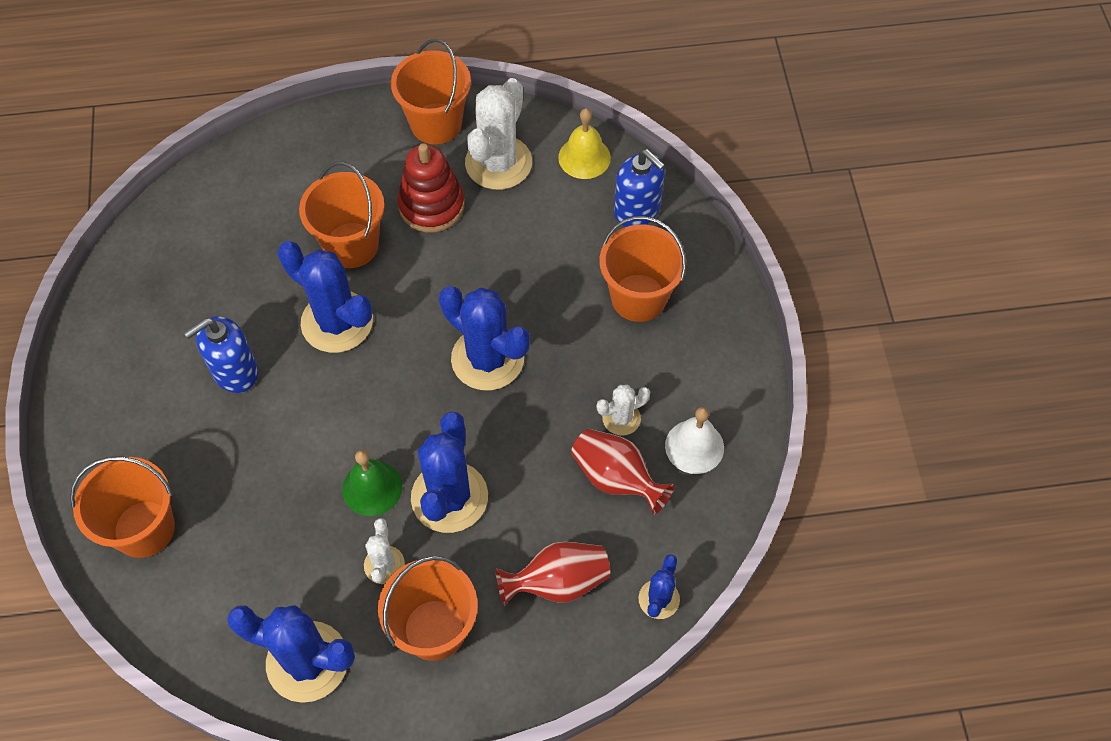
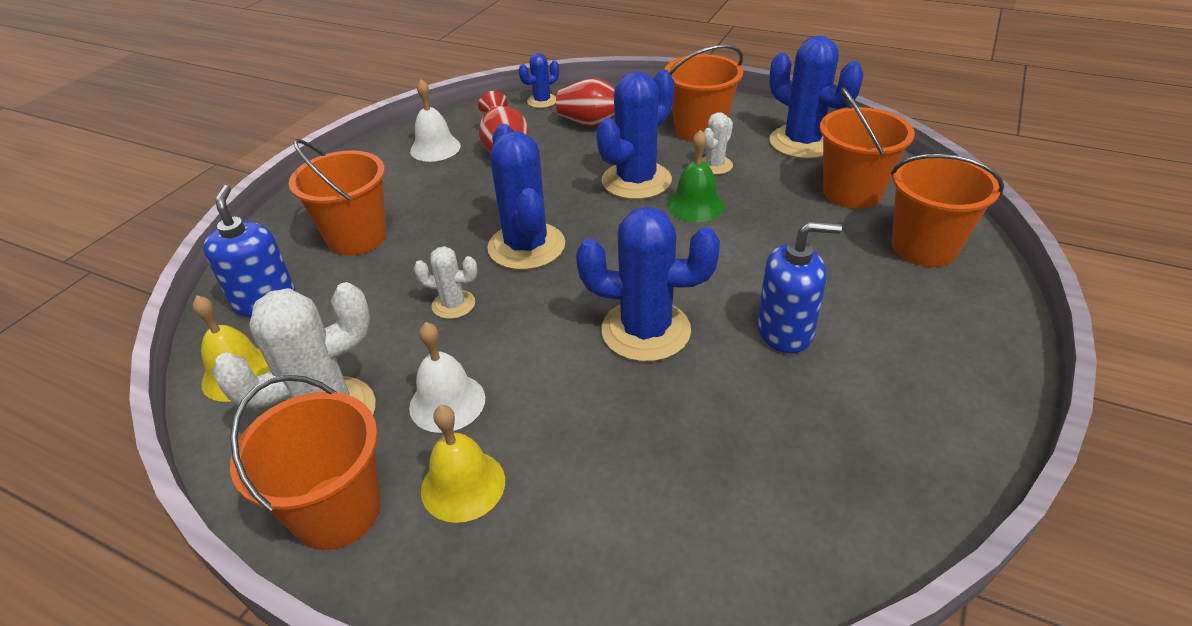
camera: 145 degrees left, 20 degrees down
blue cactus [277,241,373,353] -> blue cactus turned 60 degrees counterclockwise [576,207,720,362]
orange bucket [299,162,385,268] -> orange bucket moved to [820,87,915,209]
red stacking toy [397,143,465,233] -> white bell [409,322,485,433]
white cactus [596,385,650,435] -> white cactus moved to [414,246,478,319]
none -> yellow bell [421,405,505,523]

